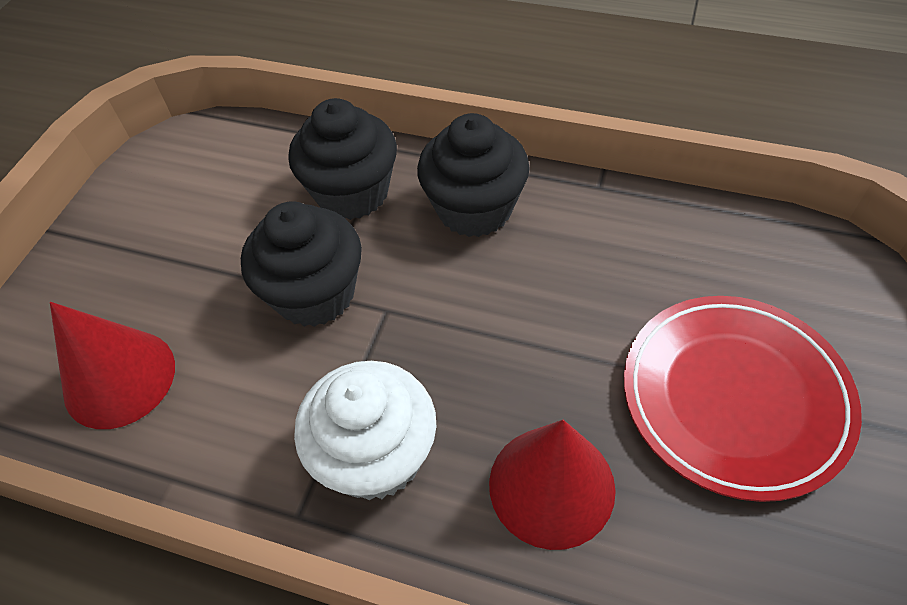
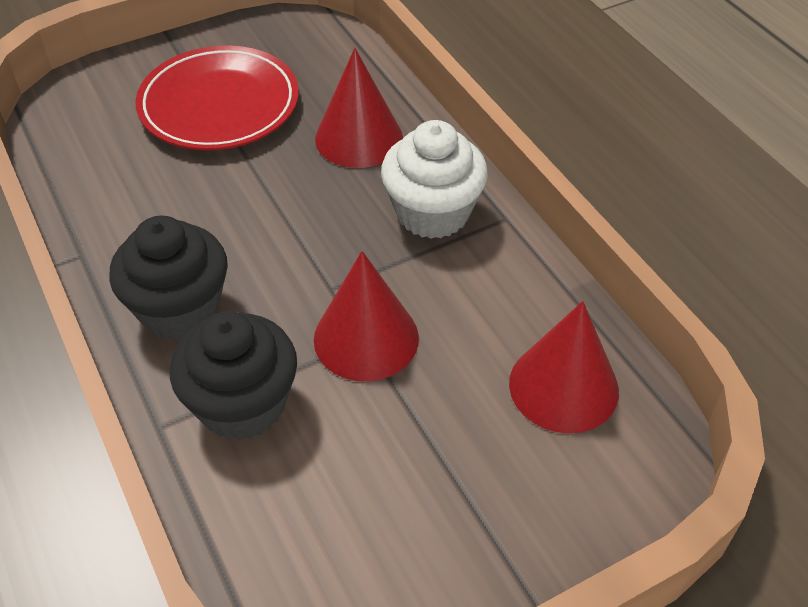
camera: 140 degrees left, 5 degrees down
black cupcake [241,201,362,327] -> red cone [314,251,419,382]

